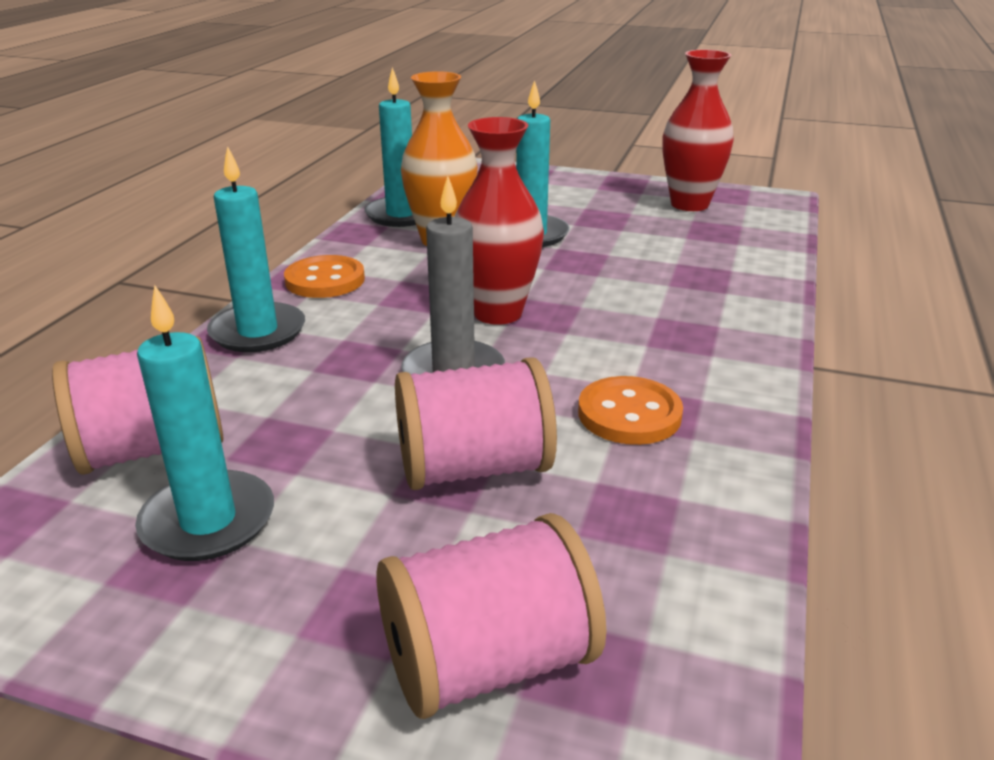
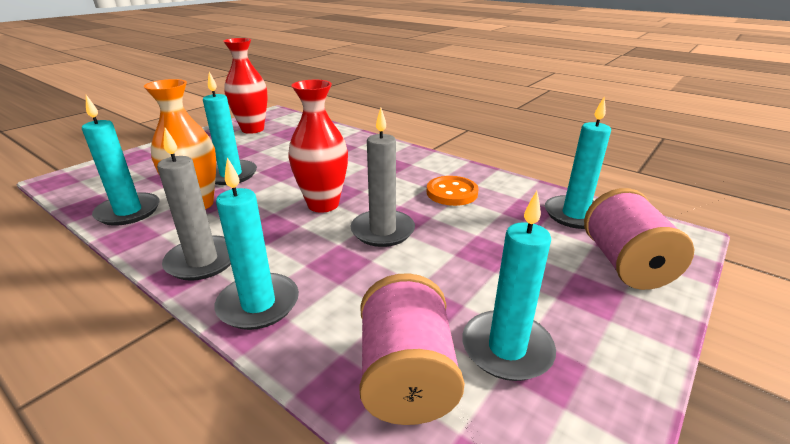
camera: 70 degrees left, 0 degrees up
orange button [284,255,365,298] -> grey candle [157,128,231,281]
pink spool [395,357,557,490] -> none
none -> turquoise candle [545,97,611,229]

